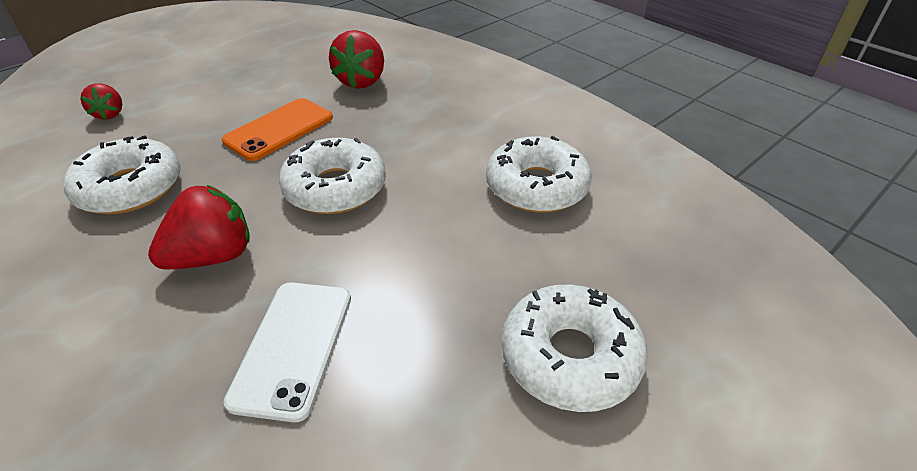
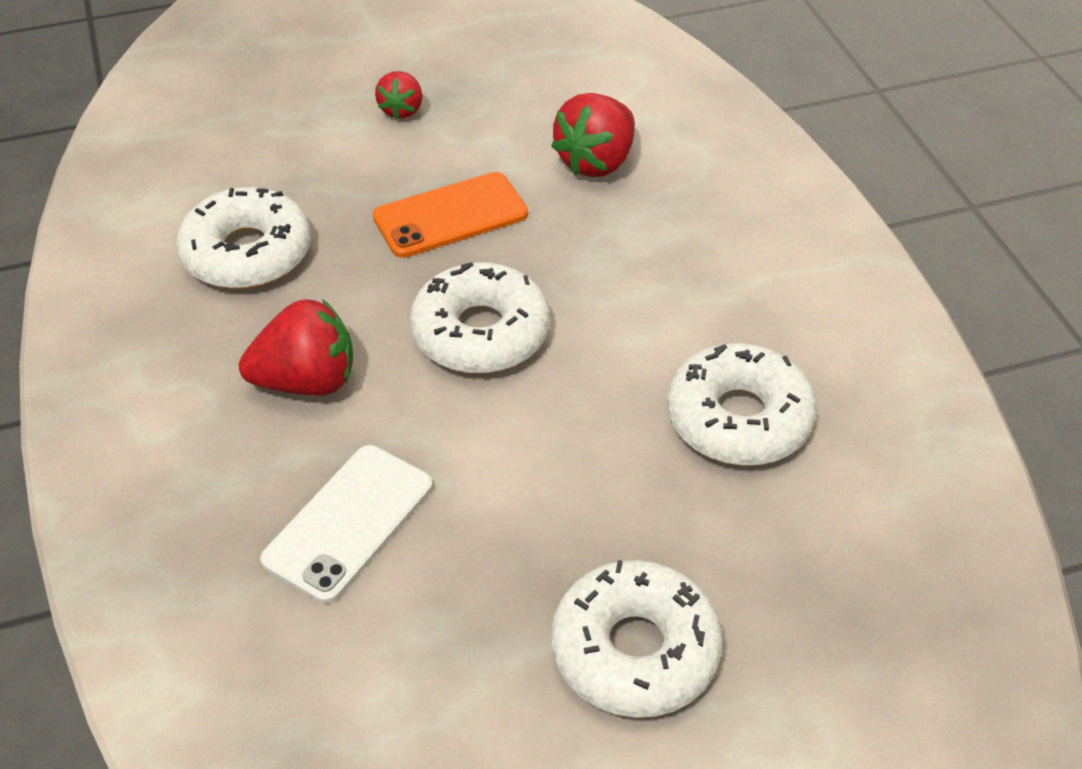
camera: 25 degrees right, 5 degrees up
red strawberry [80,83,122,120] -> red strawberry moved to [375,71,422,119]

